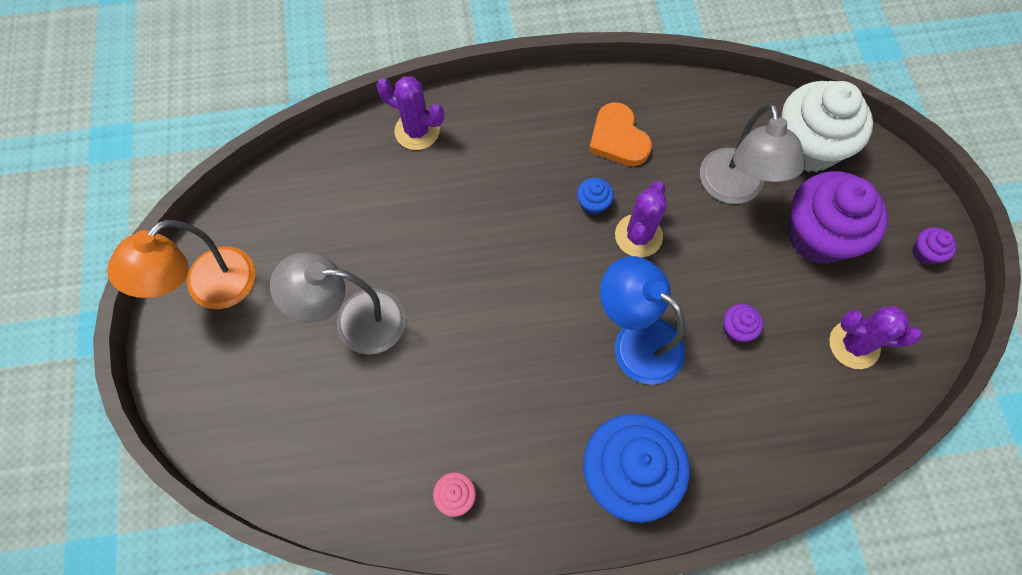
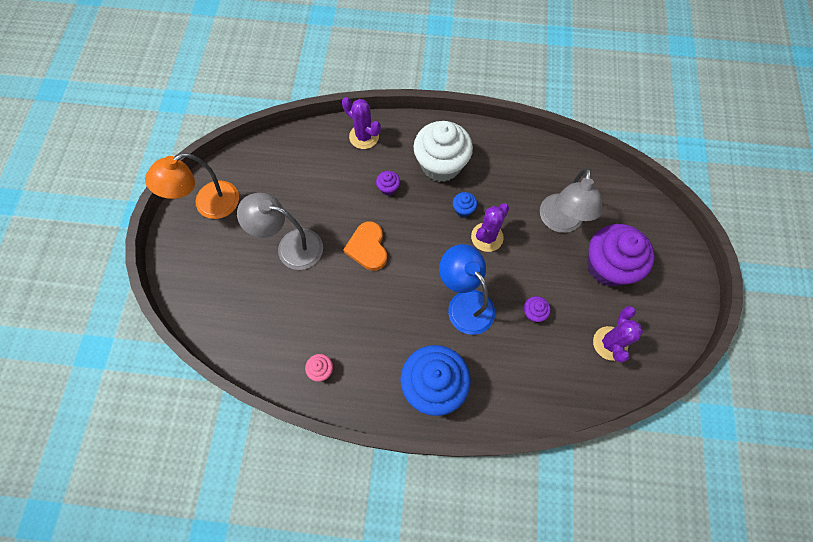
camera: 15 degrees right, 0 degrees up
orange heart [589,102,652,166] -> orange heart moved to [343,222,387,271]
white cupcake [781,81,873,172] -> white cupcake moved to [413,121,473,182]
purple cactus [829,306,921,369] -> purple cactus turned 75 degrees clockwise [593,306,643,362]
purple cupcake [912,227,957,265] -> purple cupcake moved to [376,171,400,196]

